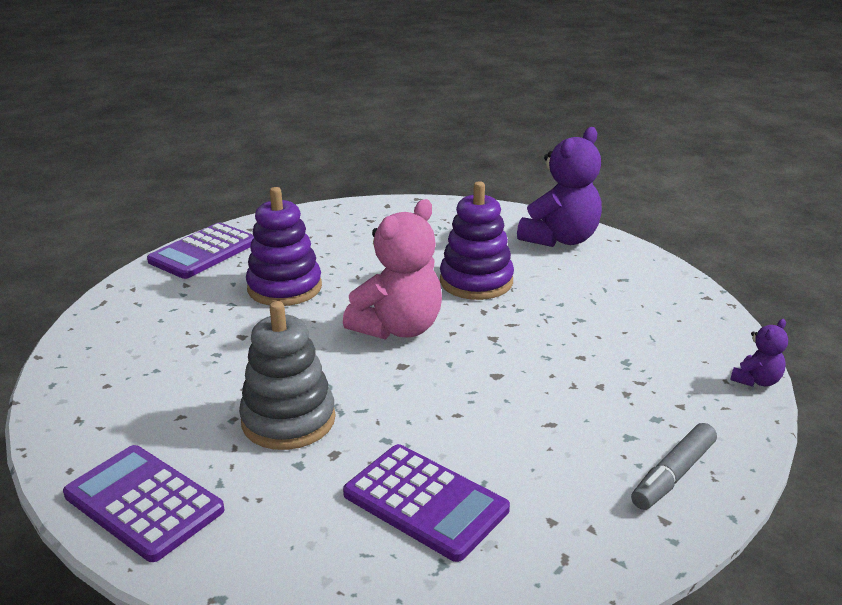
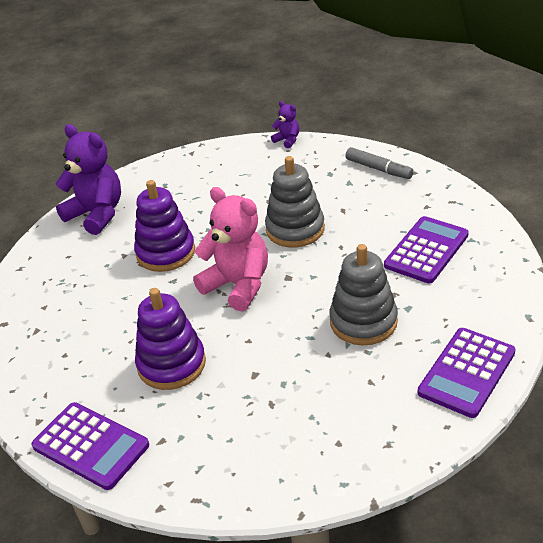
camera: 90 degrees left, 10 degrees up
none -> grey stacking toy [265,156,325,247]

